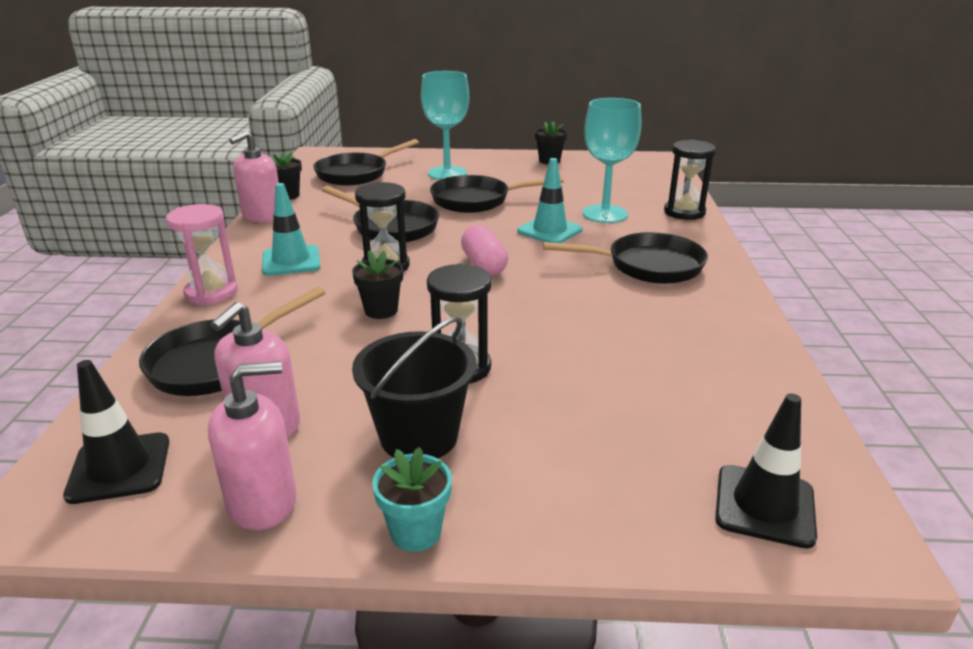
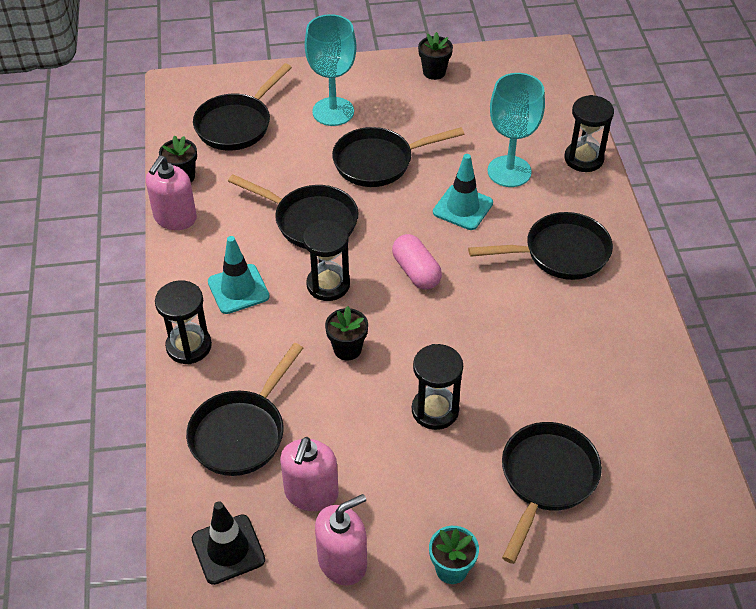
camera: 10 degrees left, 20 degrees up
pink hourglass [166,204,238,305] -> black hourglass [155,280,212,364]
black bucket [352,316,477,458] -> none
black traffic cone [715,393,817,548] -> none
none -> black pan [502,422,602,564]

